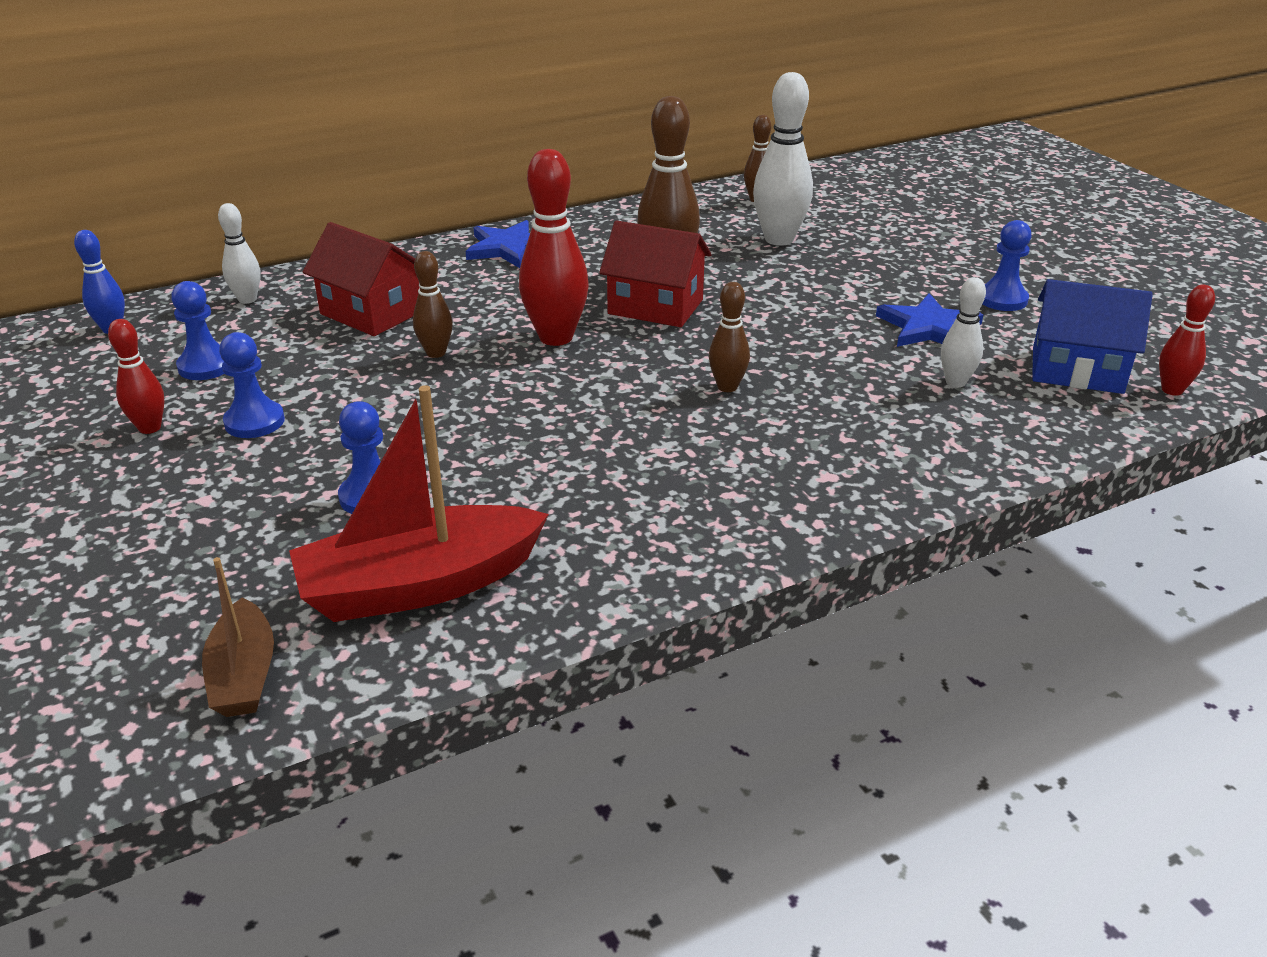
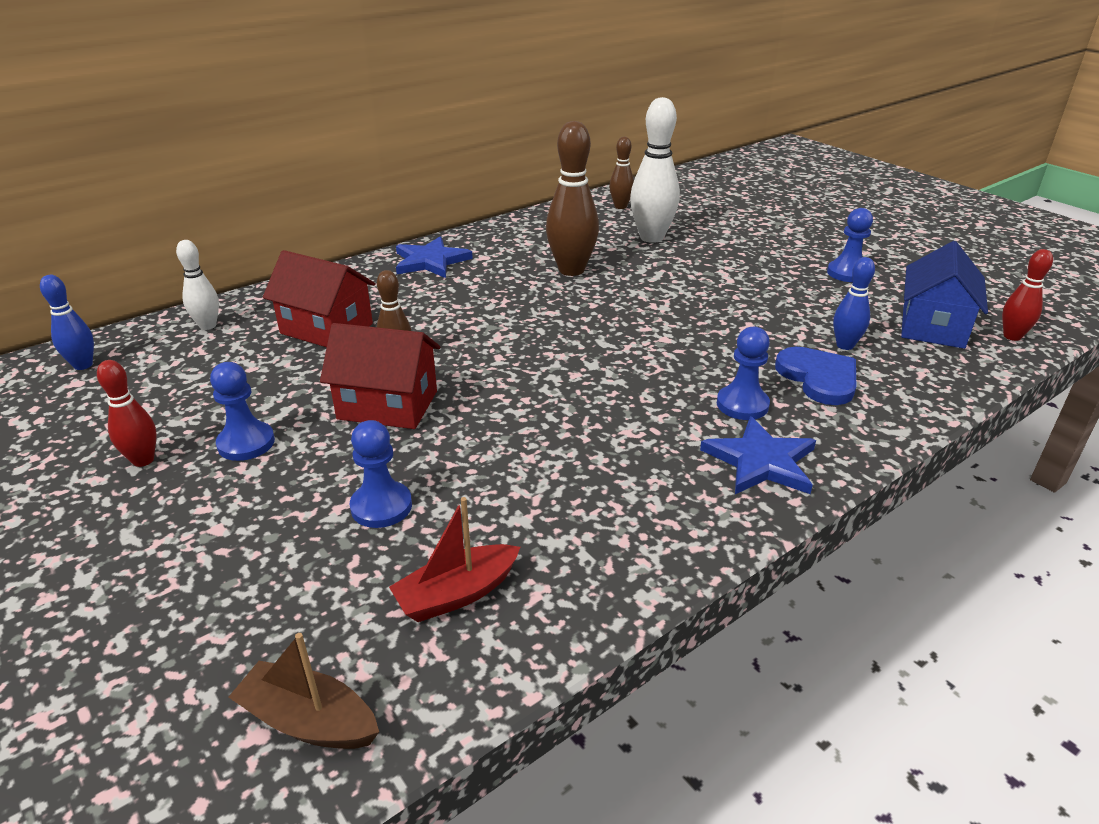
camera: 10 degrees left, 0 degrees up
blue pawn [171,281,224,380] -> blue pawn moved to [717,327,770,420]
brown boat [202,557,274,717] -> brown boat turned 135 degrees clockwise [229,633,379,749]
red boat [289,385,549,622] -> red boat [389,497,520,622], size x0.55
red bowling pin [519,149,589,346] -> none
red house [599,220,712,327] -> red house moved to [320,323,440,429]
brown bowling pin [709,282,750,392] -> none
blue star [876,293,983,347] -> blue star moved to [700,416,816,494]
white bowling pin [941,277,986,387] -> blue bowling pin [833,257,875,350]
blue house [1032,279,1153,394] -> blue house turned 75 degrees counterclockwise [901,241,988,349]
none -> blue heart [775,347,856,405]

